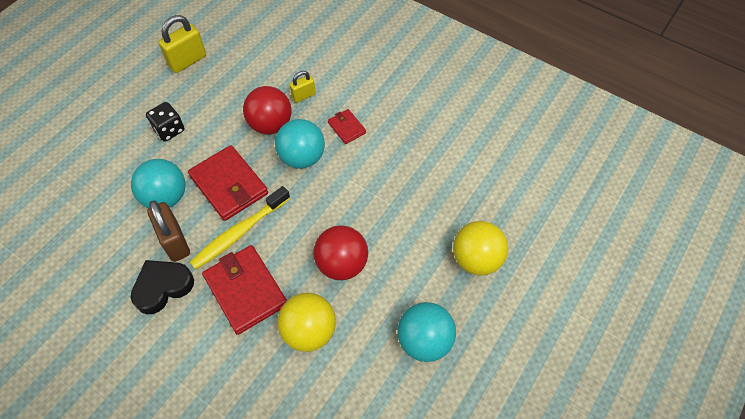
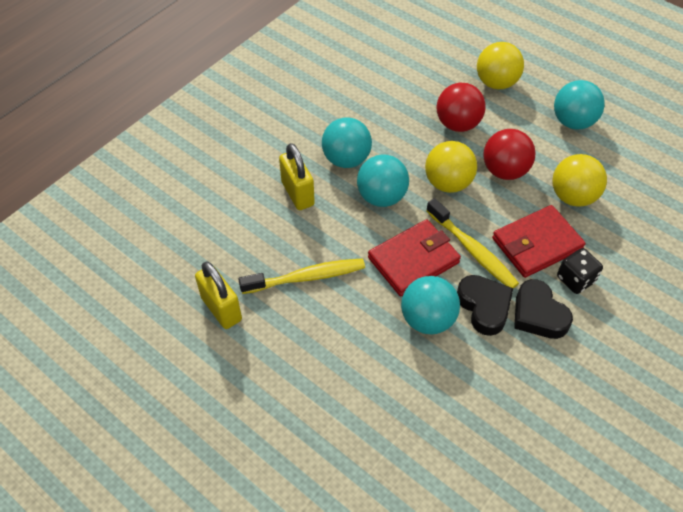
camera: 85 degrees left, 5 degrees down
black dice [146,102,184,142] -> black dice moved to [557,248,603,294]
brown padlock [147,200,190,262] -> black heart [457,275,513,336]
red ball [243,86,291,134] -> red ball moved to [437,83,486,132]
yellow padlock [290,71,316,103] -> yellow padlock [279,143,315,210], size x1.69
red wallet [328,109,366,144] -> turquoise ball [322,117,372,168]
none -> yellow toothbrush [238,258,365,294]
none -> yellow ball [425,141,477,193]

